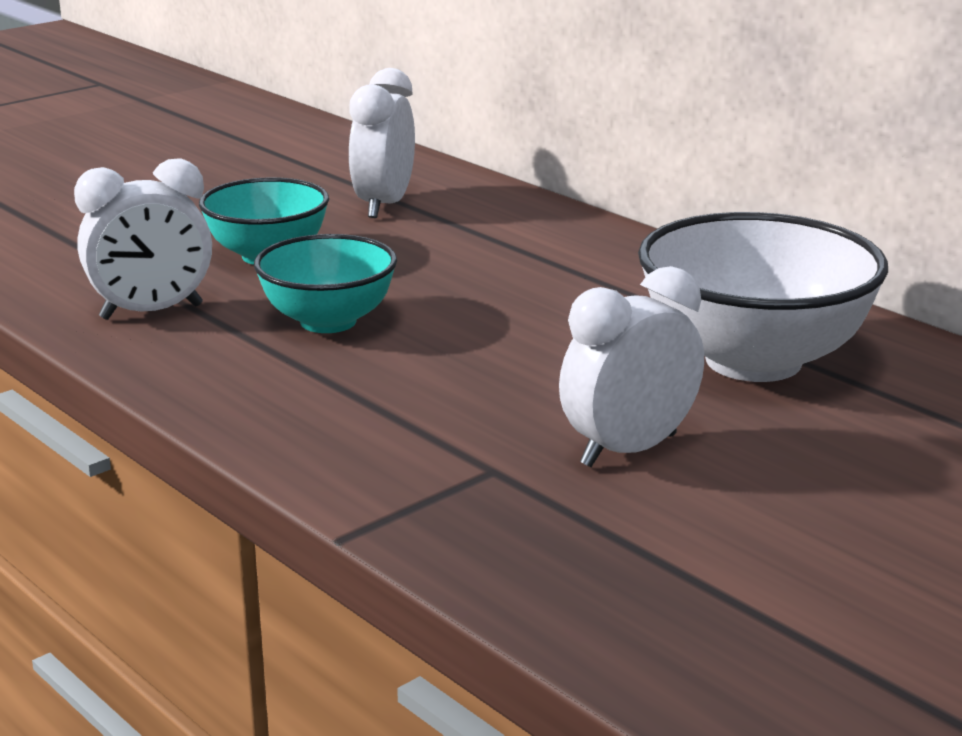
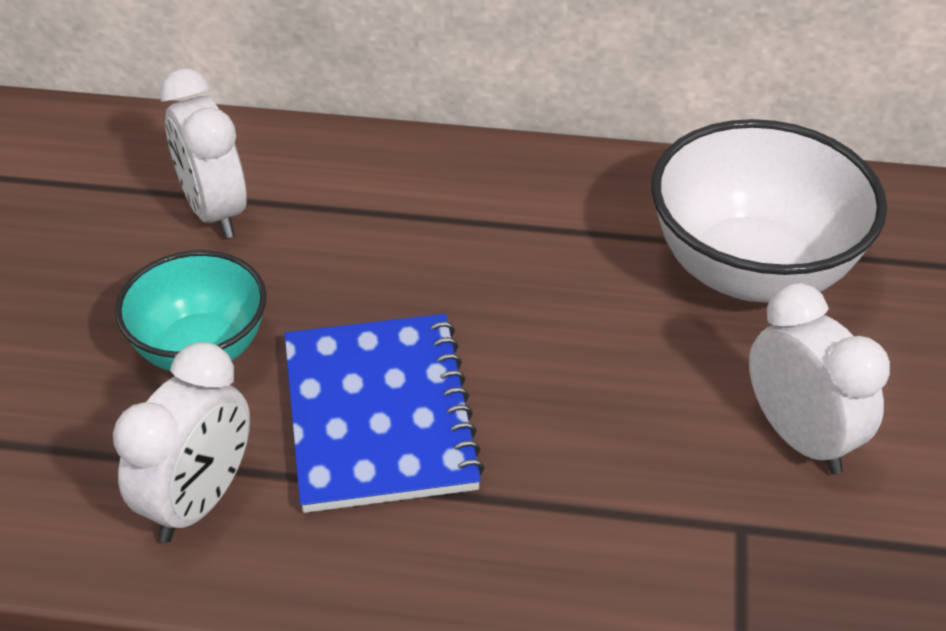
camera: 40 degrees left, 20 degrees up
turquoise bowl [254,234,397,333] -> blue notebook [284,314,485,513]
white clock [559,266,704,467] -> white clock turned 135 degrees clockwise [749,283,890,475]

